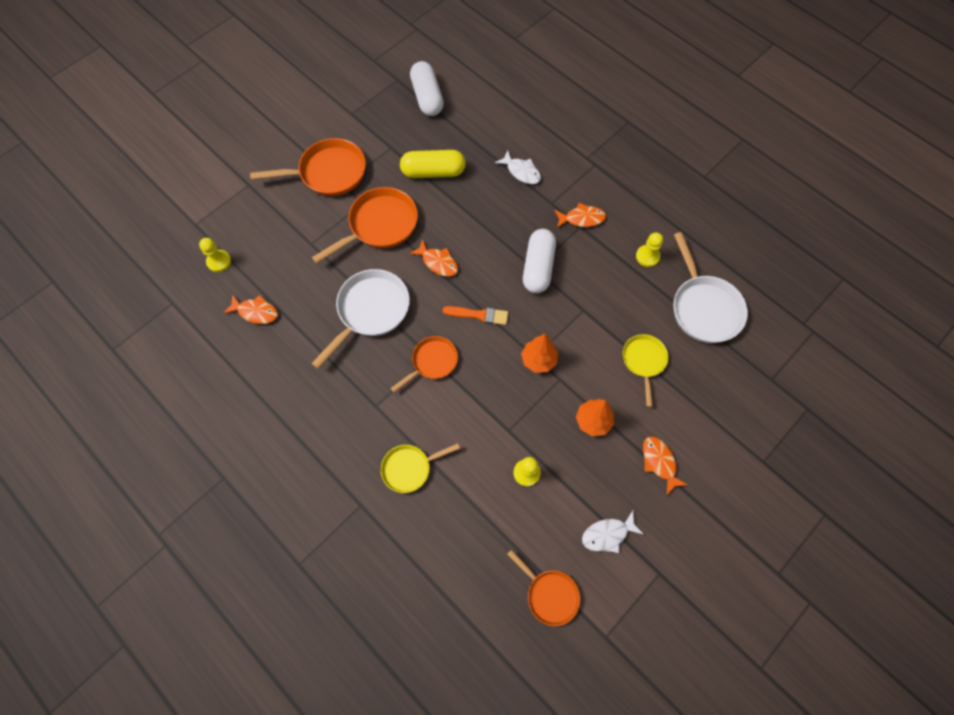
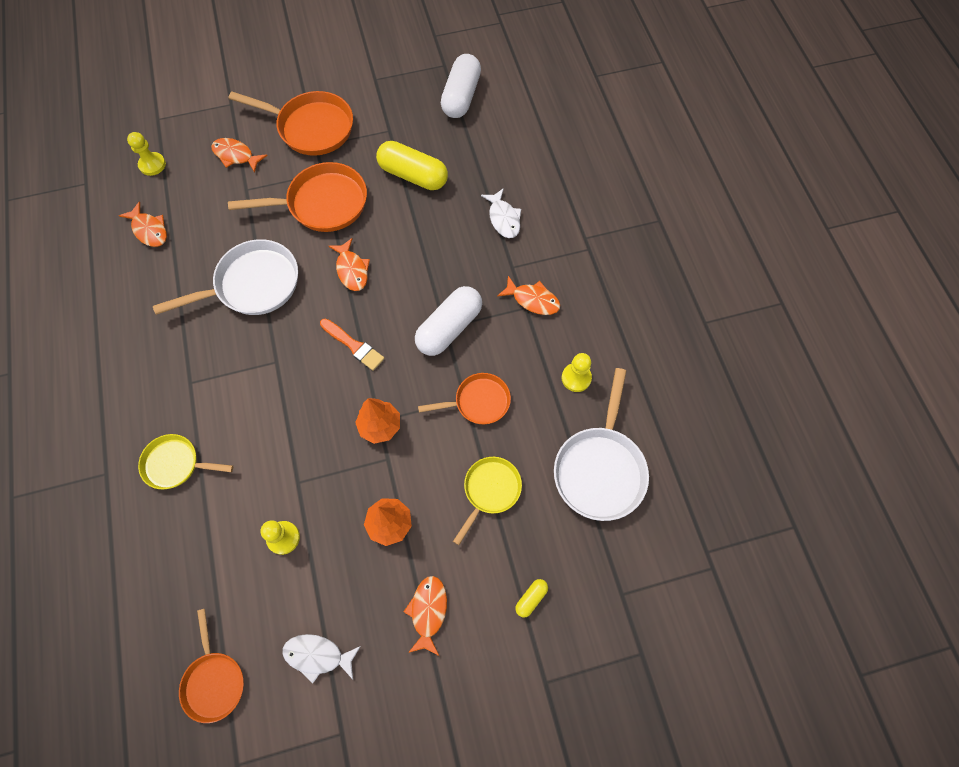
camera: 30 degrees right, 0 degrees up
orange pan [390,336,458,392] -> orange pan moved to [418,373,511,424]
none -> orange fish [211,138,268,173]
none -> yellow capsule [515,579,548,618]

